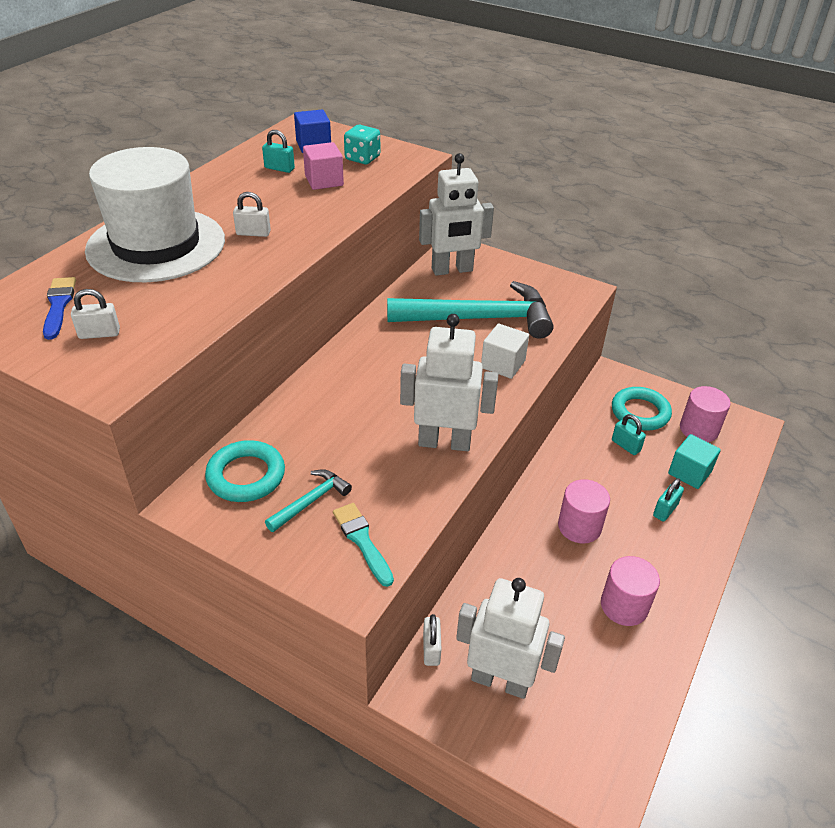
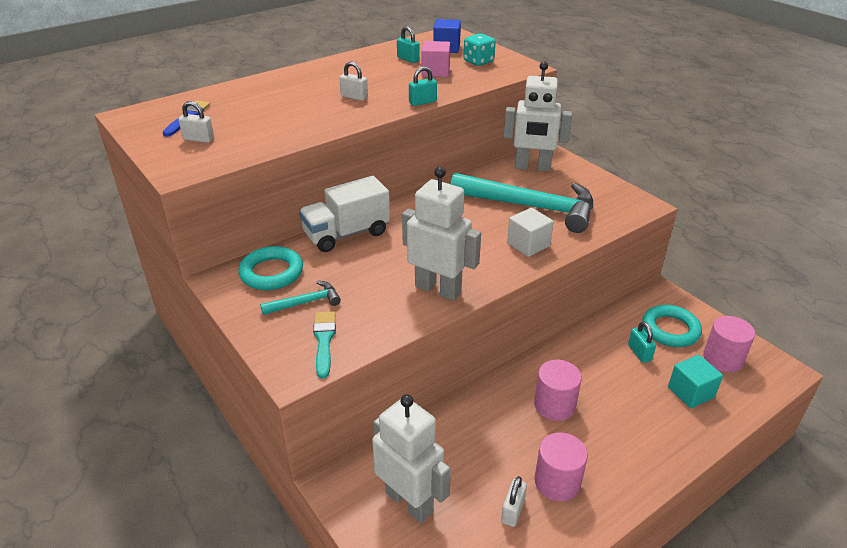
camera: 25 degrees right, 5 degrees down
white hat [85,147,225,282] -> none
white padlock [423,614,441,666] -> white padlock moved to [501,476,527,527]
turquoise padlock [653,478,684,522] -> turquoise padlock moved to [409,66,437,106]
none -> white truck [299,176,390,252]

